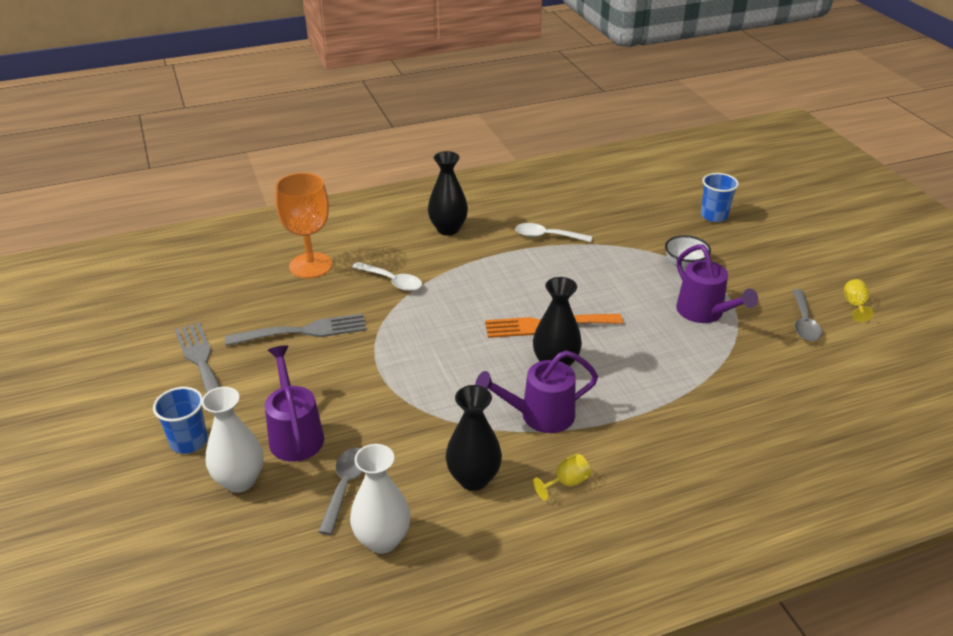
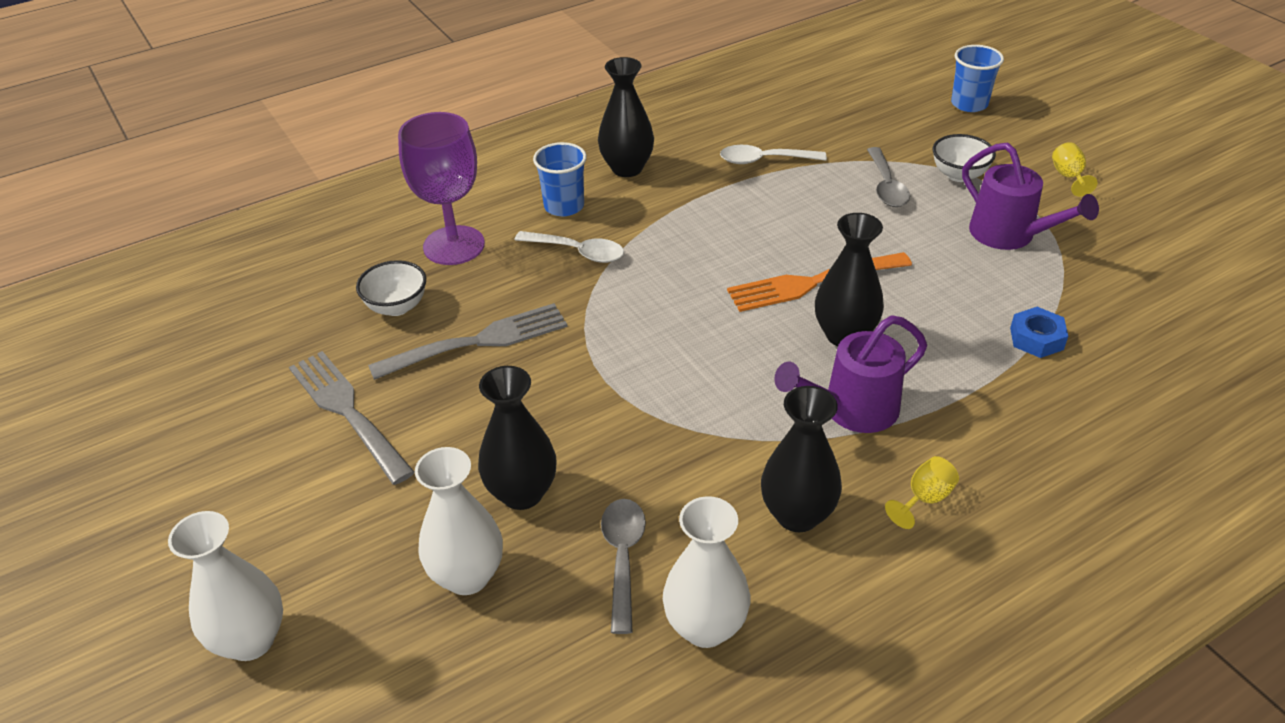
camera: 10 degrees left, 5 degrees up
blue cup [153,387,207,454] -> blue cup moved to [533,142,587,216]
purple watering can [265,345,324,462] -> black vase [478,366,556,510]
orange goblet [275,173,332,279] -> purple goblet [398,112,485,265]
grey spoon [792,289,822,341] -> grey spoon moved to [867,147,910,207]
yellow goblet [844,279,874,322] -> yellow goblet moved to [1052,142,1098,197]
none -> white vase [168,511,283,661]
none -> white bowl [356,260,426,316]
none -> blue nut [1010,307,1068,358]

